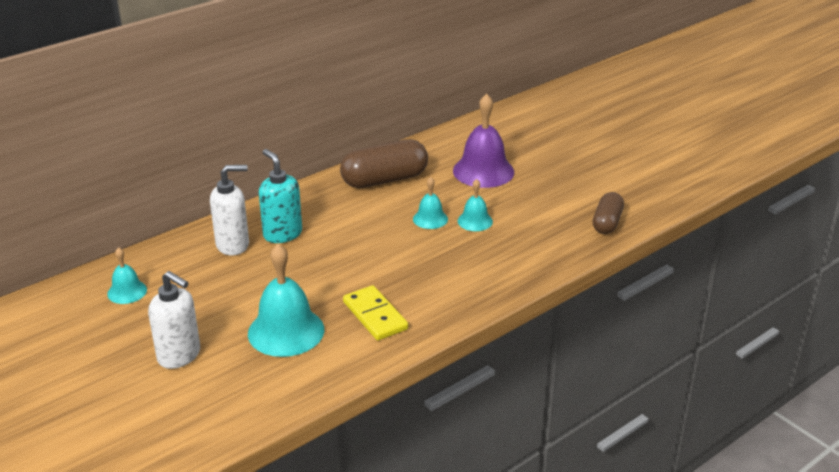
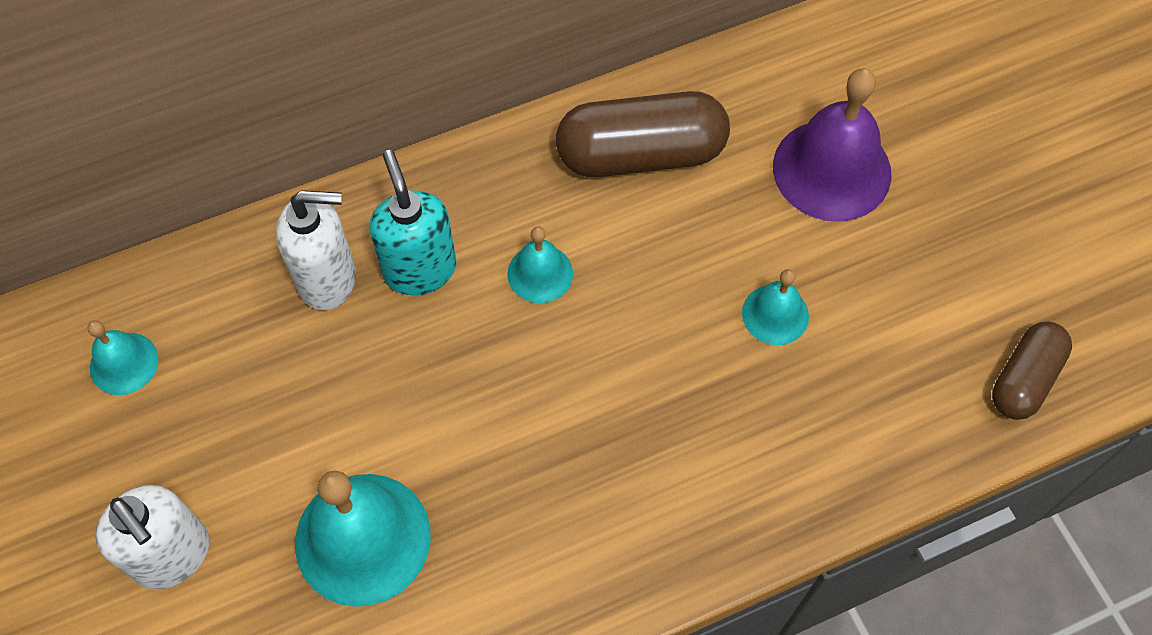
camera: 15 degrees right, 30 degrees up
yellow domino [343,285,408,340] -> none
turquoise bell [413,177,448,229] -> turquoise bell moved to [507,226,573,303]

